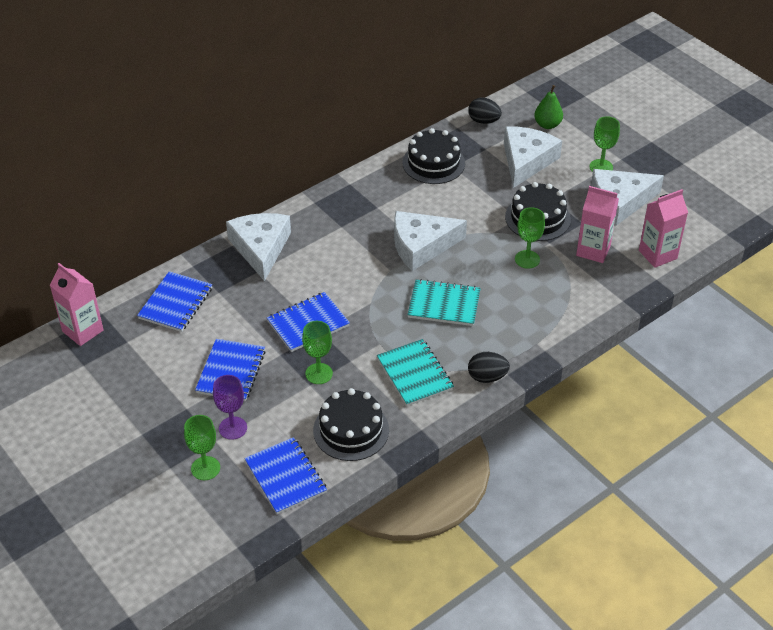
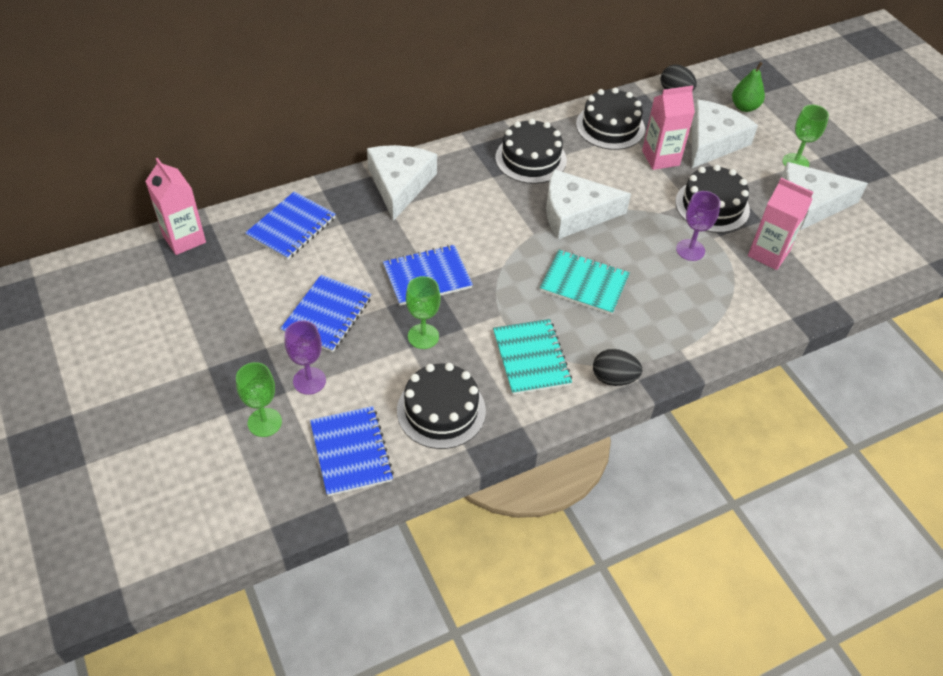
camera: 10 degrees right, 5 degrees up
green goblet [515,207,545,269] -> purple goblet [676,191,721,261]
pink carton [639,189,688,268] -> pink carton moved to [642,86,695,170]
none -> black cake [495,118,567,184]

